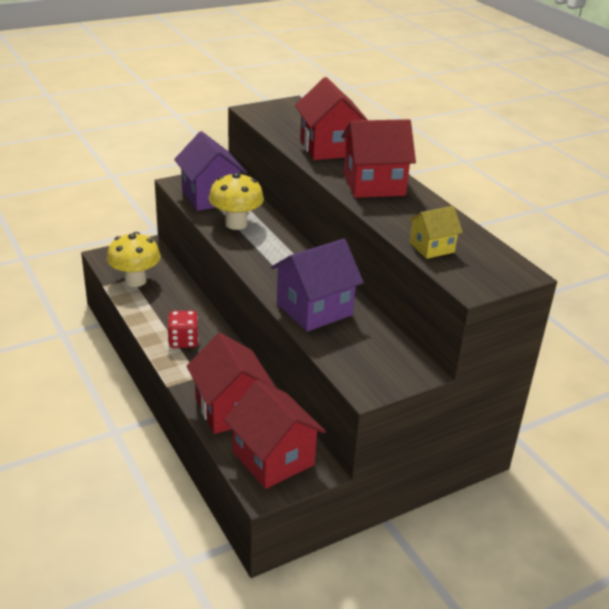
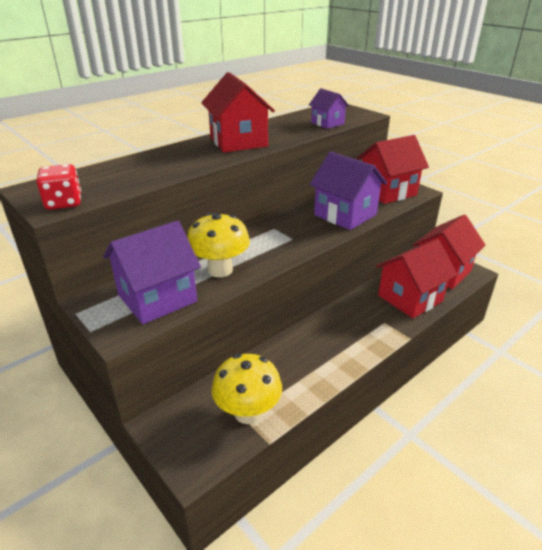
camera: 100 degrees left, 0 degrees up
red dice [167,311,199,348] -> red dice moved to [36,164,81,210]
red house [295,77,368,160] -> red house moved to [357,135,429,204]
yellow house [408,206,463,259] -> purple house [309,88,349,129]

